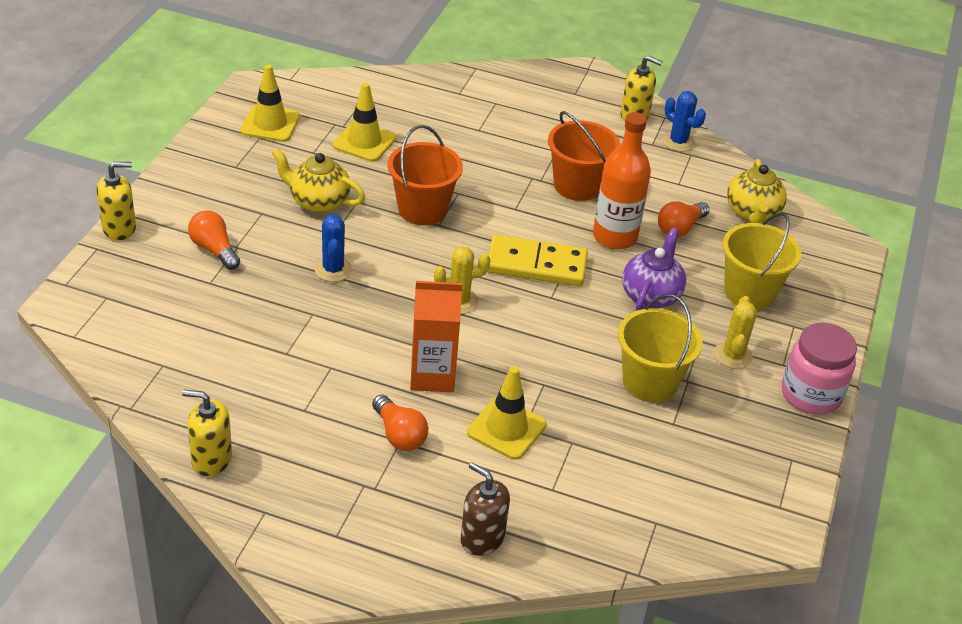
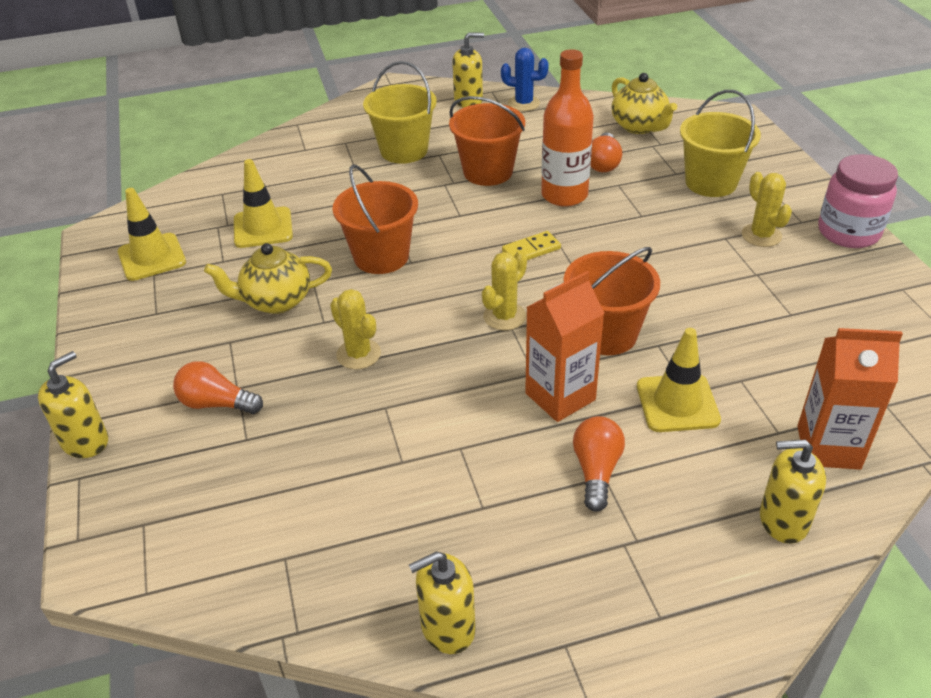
camera: 30 degrees left, 0 degrees up
blue cactus [314,215,352,282] -> yellow cactus [330,289,381,369]
orange light bulb [372,394,428,451] -> orange light bulb turned 105 degrees counterclockwise [573,416,625,512]
brown soap dispenser [461,462,510,556] -> yellow soap dispenser [760,440,826,544]
yellow domino [487,235,588,286] -> yellow domino [502,231,561,260], size x0.52
yellow bucket [618,294,703,403] -> yellow bucket moved to [363,61,437,164]
purple teapot [622,228,686,311] -> none
none -> orange bucket [564,247,660,355]
none -> orange carton [797,328,903,470]

